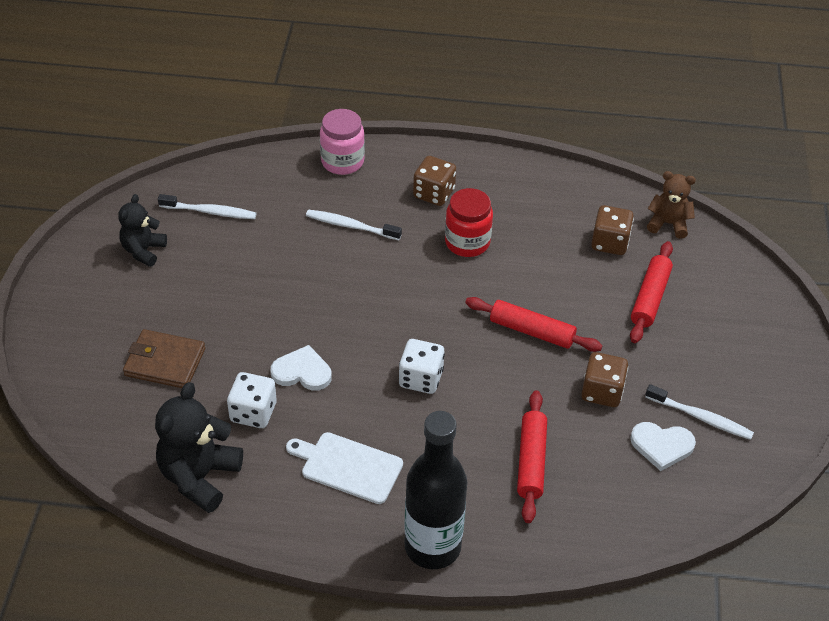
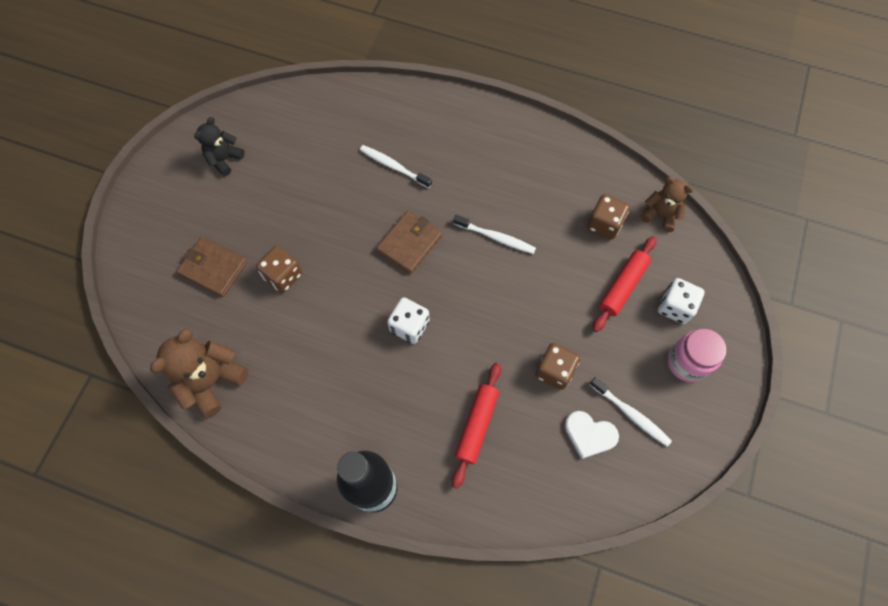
camera: 15 degrees right, 20 degrees up
black teddy bear [155,382,243,513] -> brown teddy bear [150,328,248,418]
white toothbrush [158,194,257,219] -> white toothbrush moved to [453,215,536,254]
white dice [227,372,277,428] -> white dice moved to [658,278,705,324]
white heart [271,345,332,391] -> none
white cutting board [286,432,403,504] -> none
pink jar [320,109,365,175] -> pink jar moved to [667,329,726,382]
brown dice [413,156,456,206] -> brown dice moved to [256,246,302,293]
red jar [445,188,493,257] -> none
red rolling pin [465,297,603,352] -> none
none -> brown wallet [376,210,442,274]

